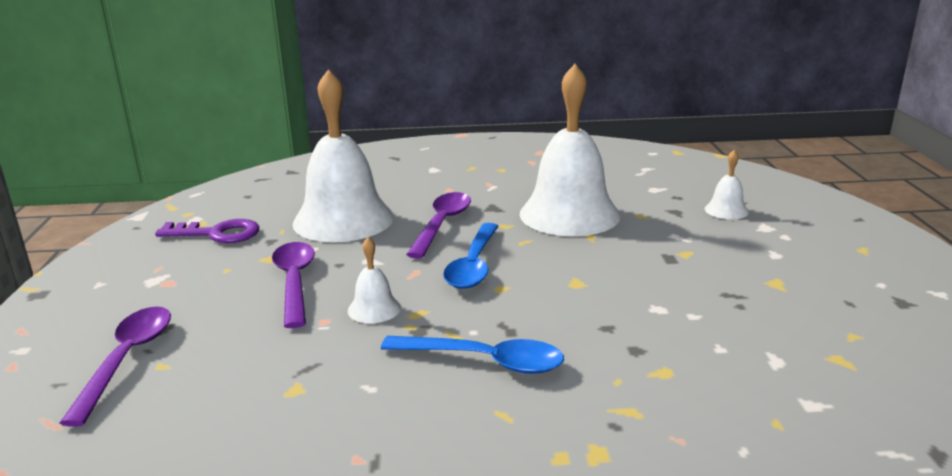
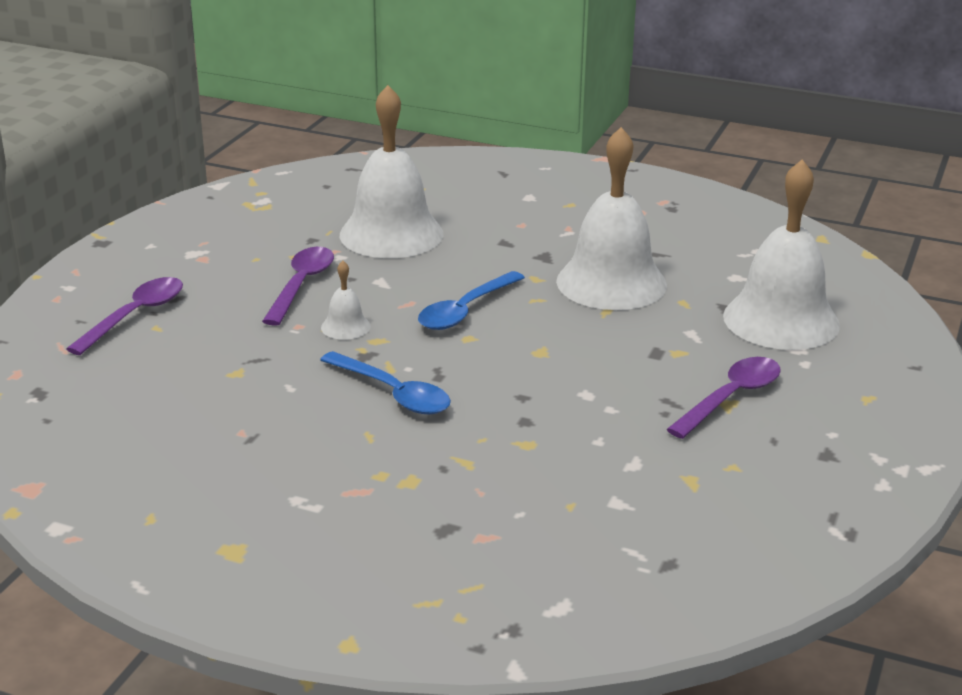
camera: 25 degrees right, 5 degrees up
purple key [155,219,260,243] -> none
purple spoon [406,192,471,259] -> purple spoon moved to [666,357,781,439]
white bell [705,150,749,219] -> white bell [723,159,840,350], size x2.36

